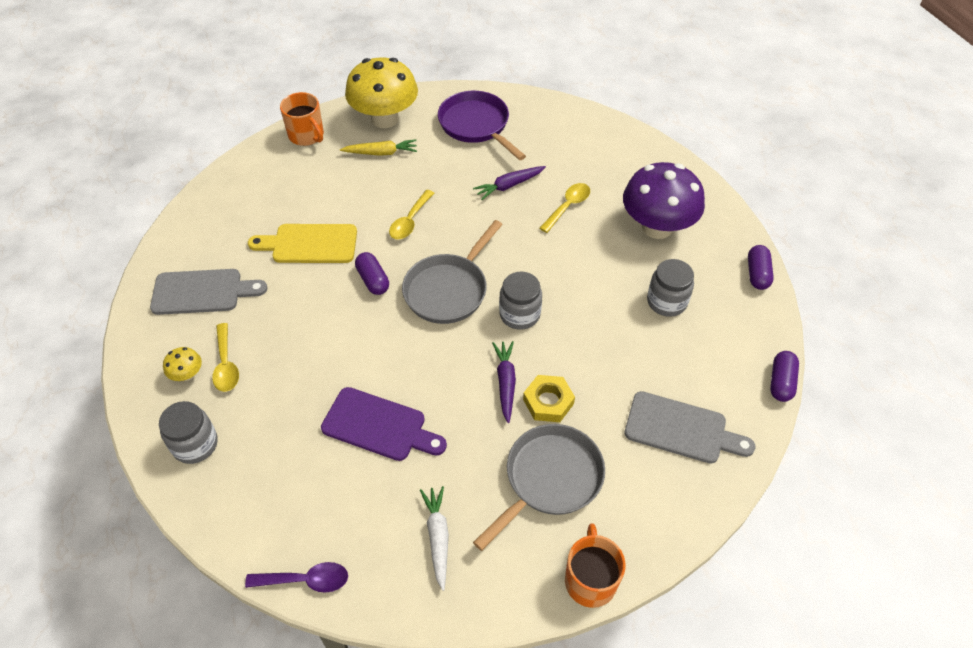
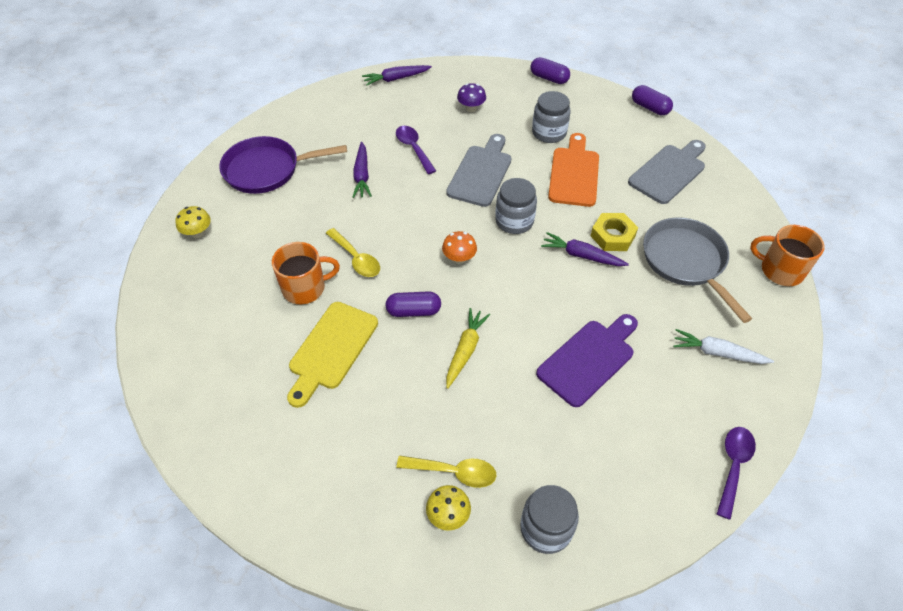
camera: 65 degrees left, 0 degrees up
grey cutting board [150,269,267,315] -> grey cutting board moved to [446,134,511,207]
orange mug [280,92,324,146] -> orange mug moved to [272,242,340,304]
yellow carrot [340,139,417,156] -> yellow carrot moved to [446,308,490,389]
yellow mushroom [345,57,418,128] -> yellow mushroom [175,206,211,238], size x0.41
grey pan [402,220,503,324] -> orange mushroom [442,231,477,264]
yellow spoon [539,183,590,233] -> purple spoon [396,126,436,174]
purple mushroom [623,162,705,239] -> purple mushroom [457,83,486,112], size x0.41
none -> purple carrot [362,65,432,86]
none -> orange cutting board [548,133,599,207]

